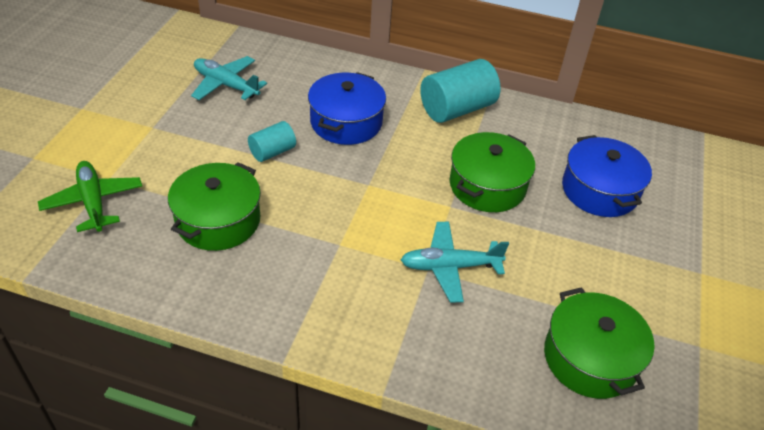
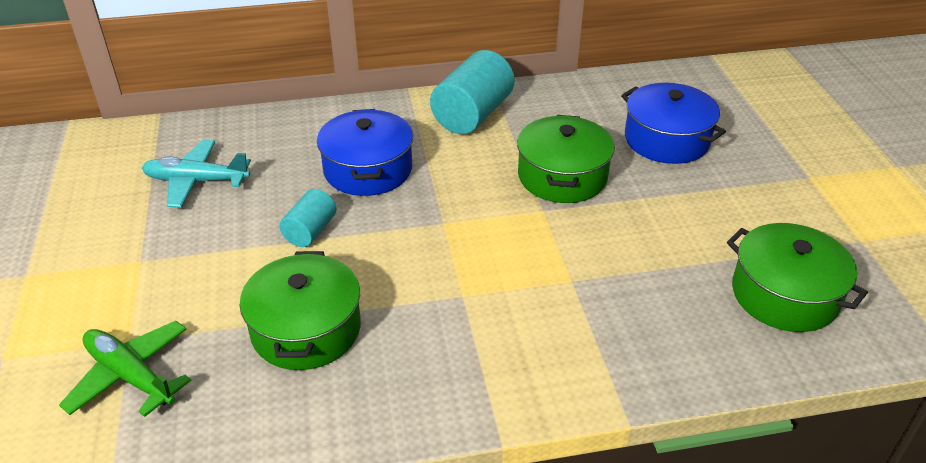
camera: 25 degrees left, 5 degrees down
turquoise plane [401,222,509,303] -> none

